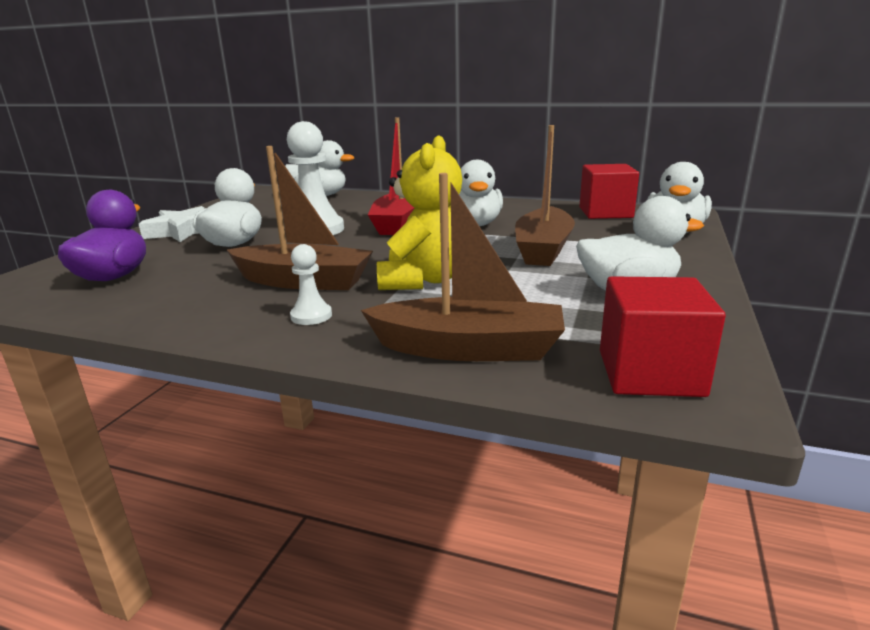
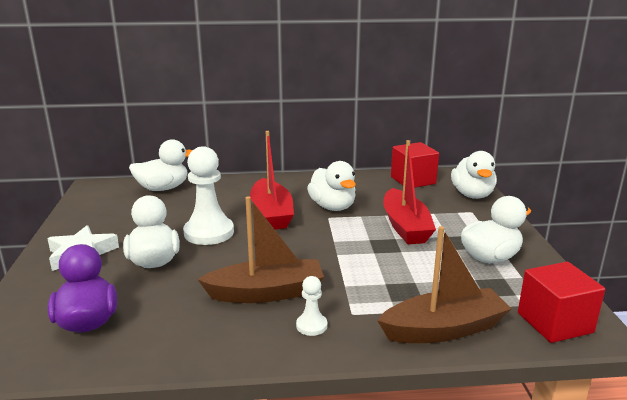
camera: 25 degrees left, 0 degrees up
yellow teddy bear [377,135,462,290] -> none
brown boat [515,125,575,266] -> red boat [383,140,436,244]

